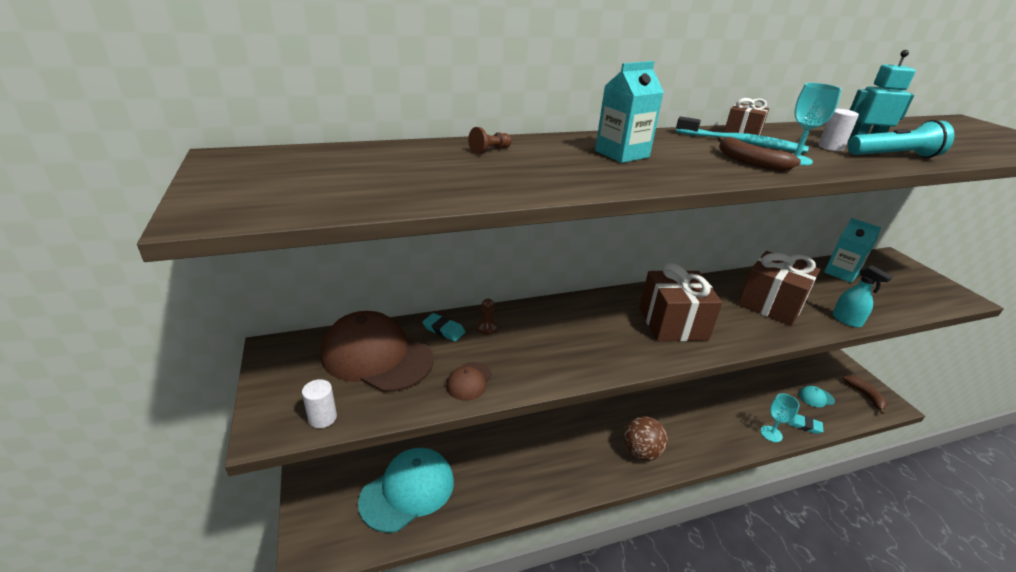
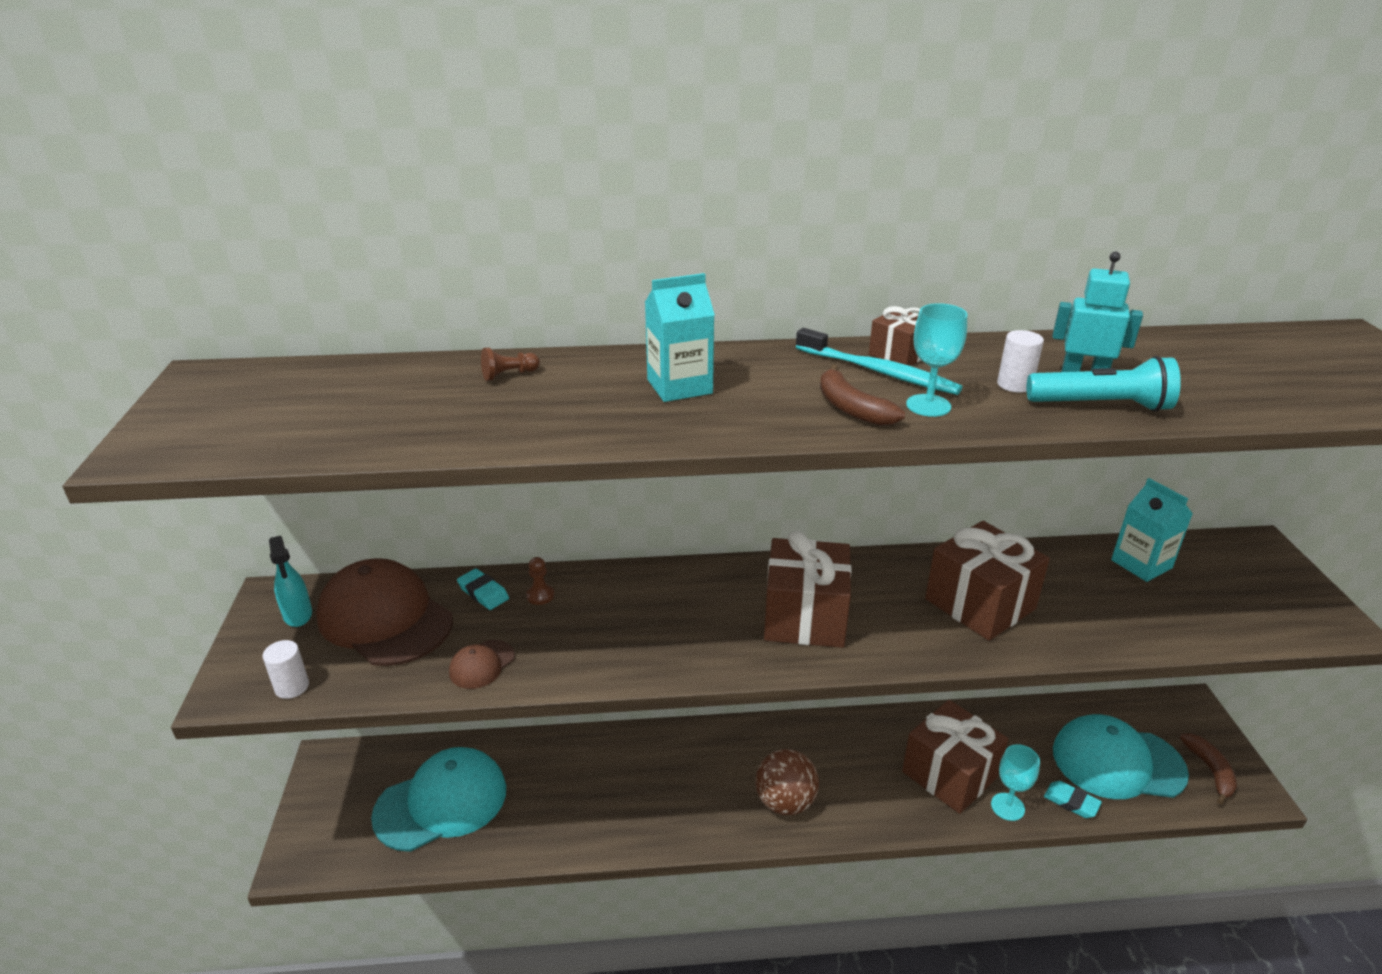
camera: 15 degrees right, 0 degrees up
turquoise cap [799,386,835,407] -> turquoise cap [1053,714,1189,799], size x2.26
turquoise spray bottle [833,265,893,327] -> turquoise spray bottle moved to [269,536,312,627]
none -> brown gift [902,700,1008,814]

